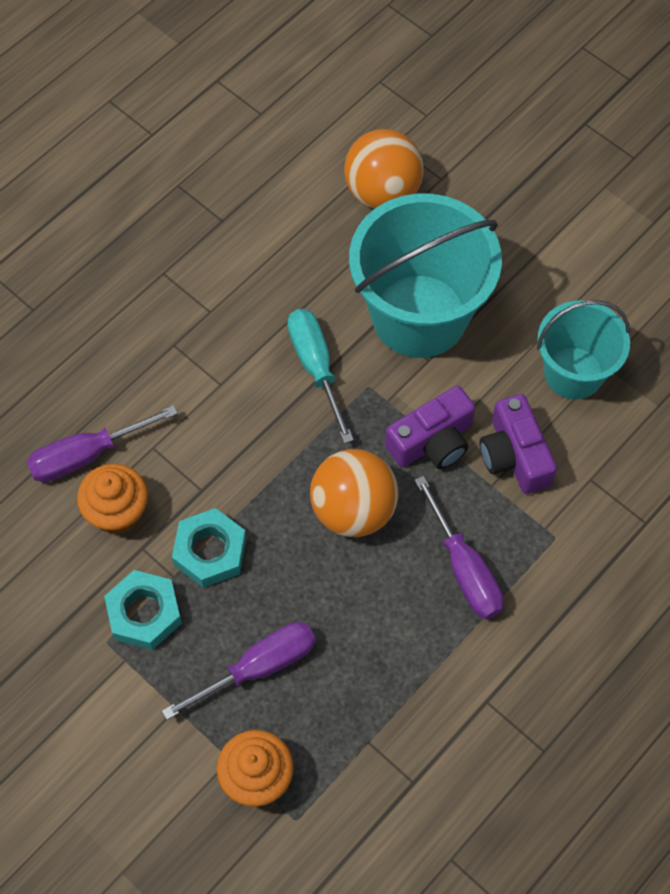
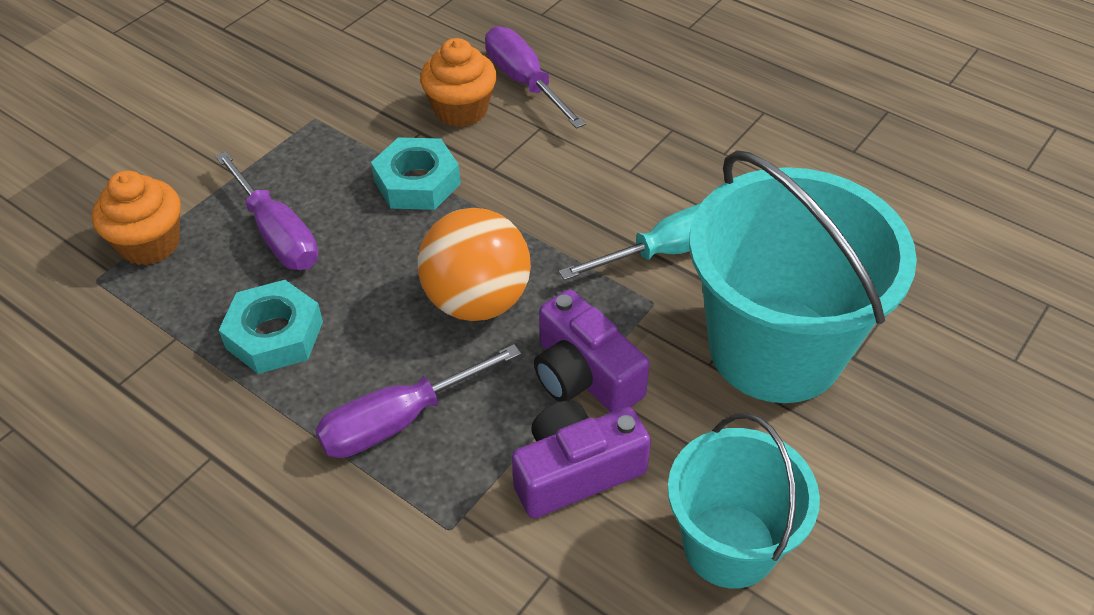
camera: 85 degrees right, 15 degrees down
turquoise nut [104,570,182,650] -> turquoise nut moved to [219,280,323,374]
orange ball [344,129,424,209] -> none

